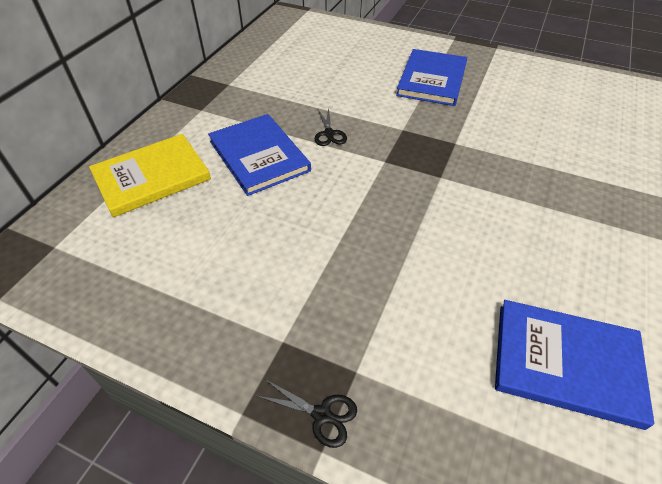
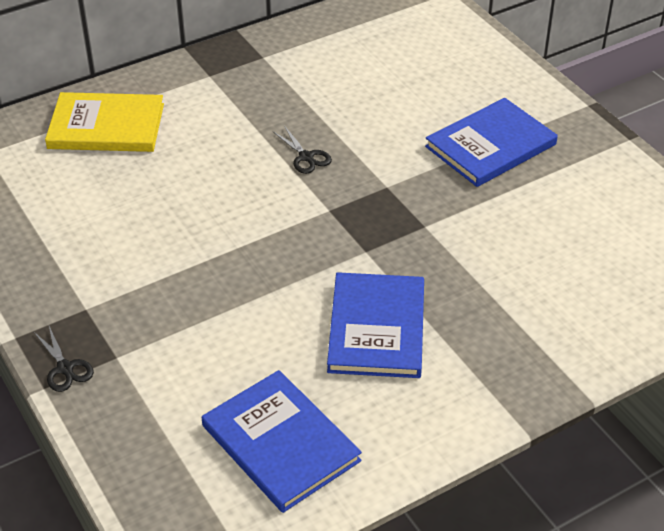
camera: 35 degrees right, 5 degrees down
blue book [208,114,311,196] -> blue book moved to [327,272,424,378]
black scissors [315,108,347,146] -> black scissors turned 60 degrees counterclockwise [273,126,332,174]

